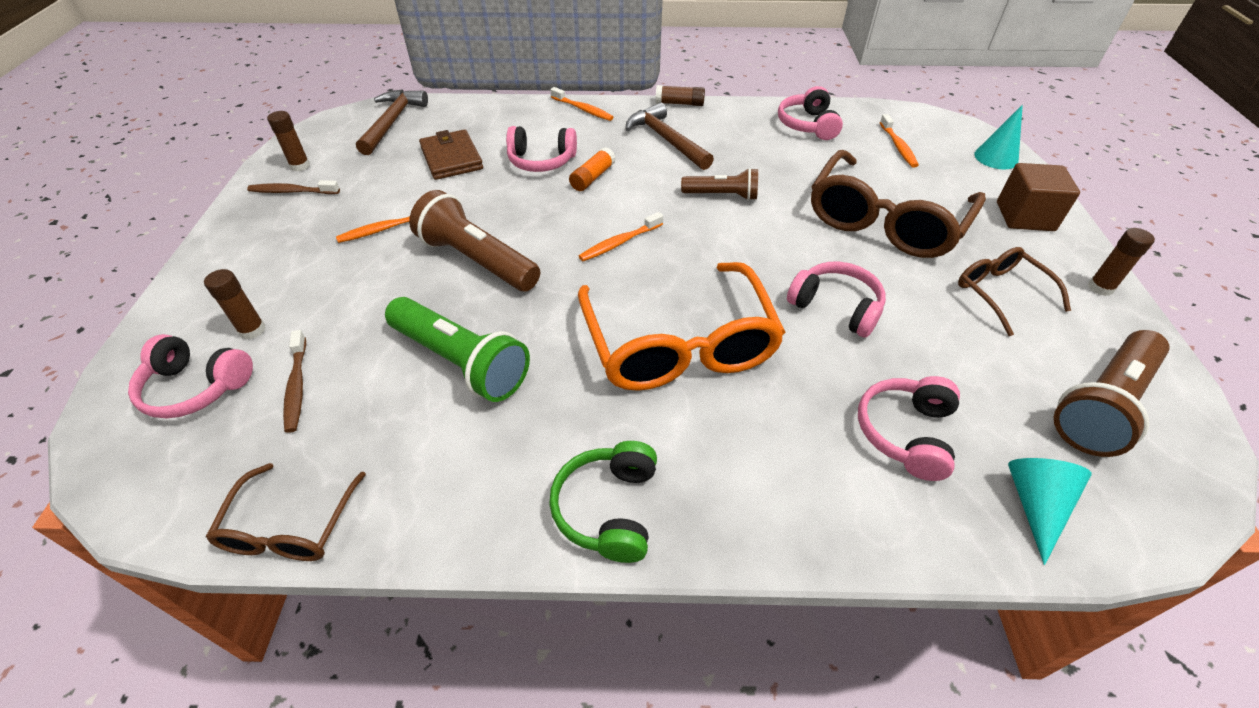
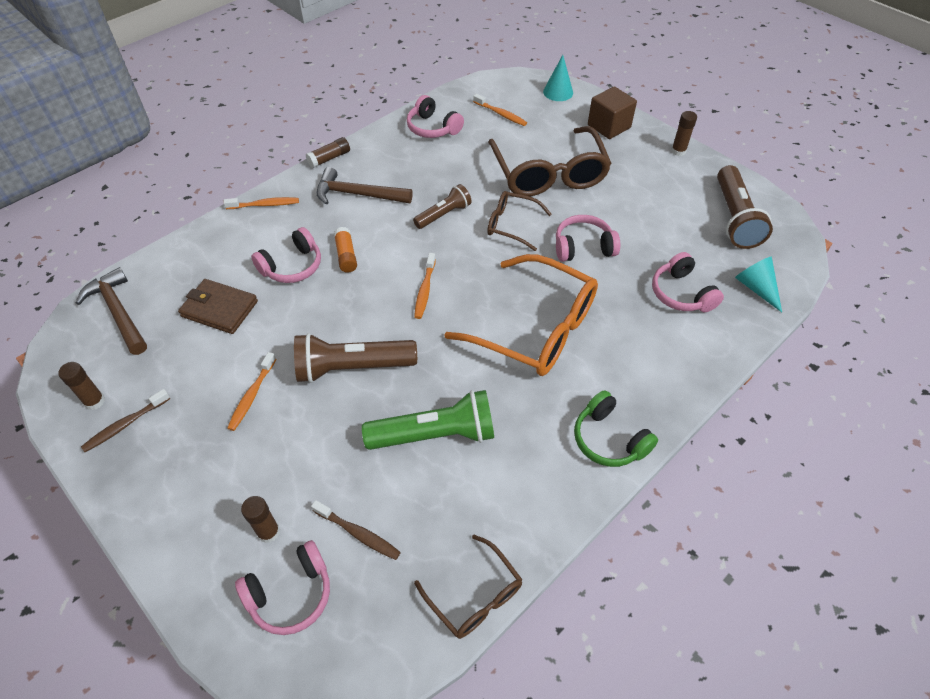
camera: 45 degrees left, 5 degrees up
brown glasses [958,247,1071,336] -> brown glasses moved to [487,191,551,251]

